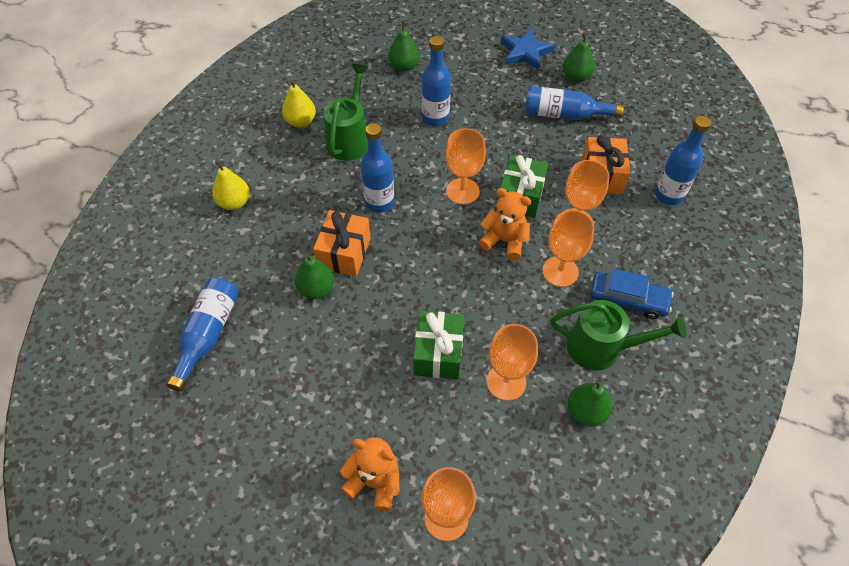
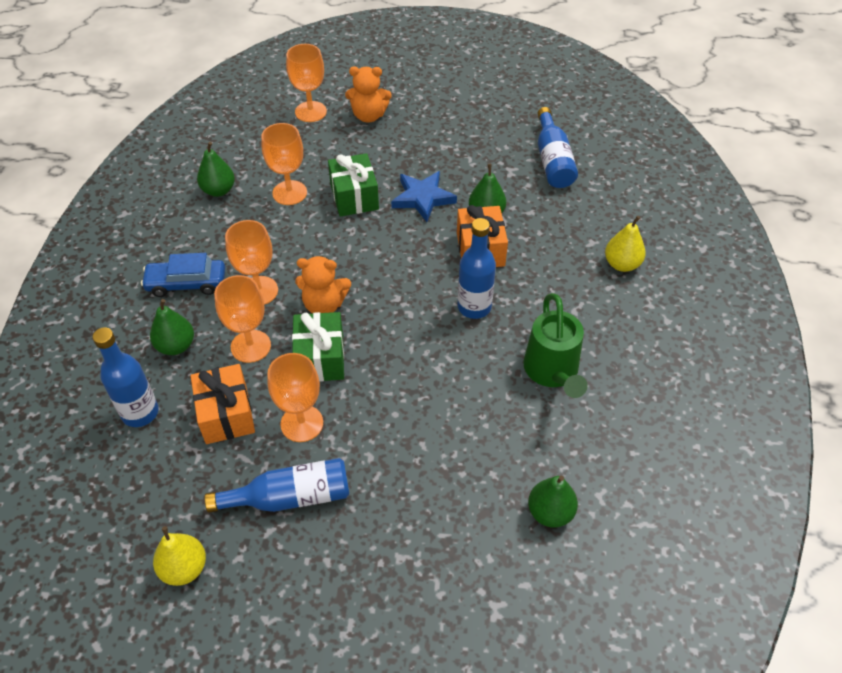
camera: 160 degrees right, 5 degrees down
yellow pear [282,80,316,127] -> yellow pear moved to [153,526,206,586]
blue bottle [422,36,451,126] -> none
orange goblet [446,128,486,205] -> orange goblet moved to [267,353,323,442]
blue star [501,28,555,70] -> blue star moved to [391,171,457,222]
green watering can [550,300,687,371] -> none
green pear [563,32,595,82] -> green pear moved to [150,299,194,355]

